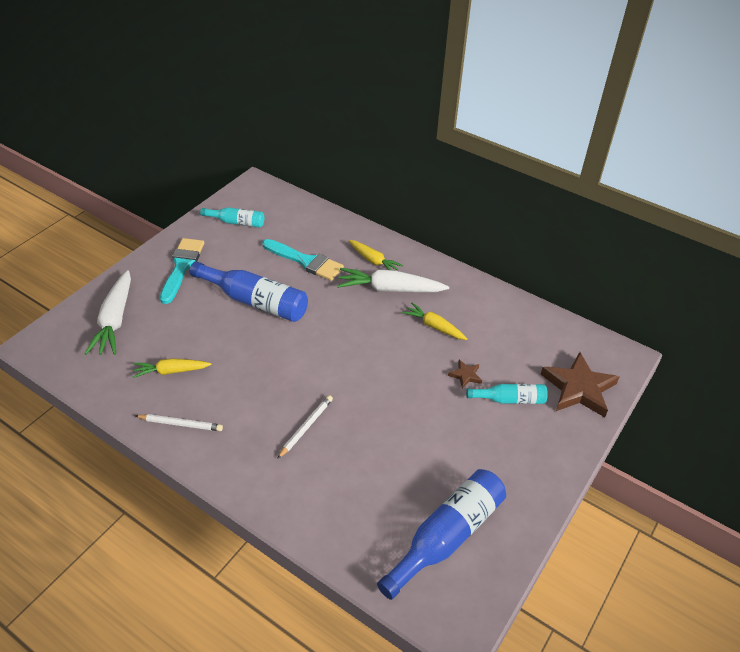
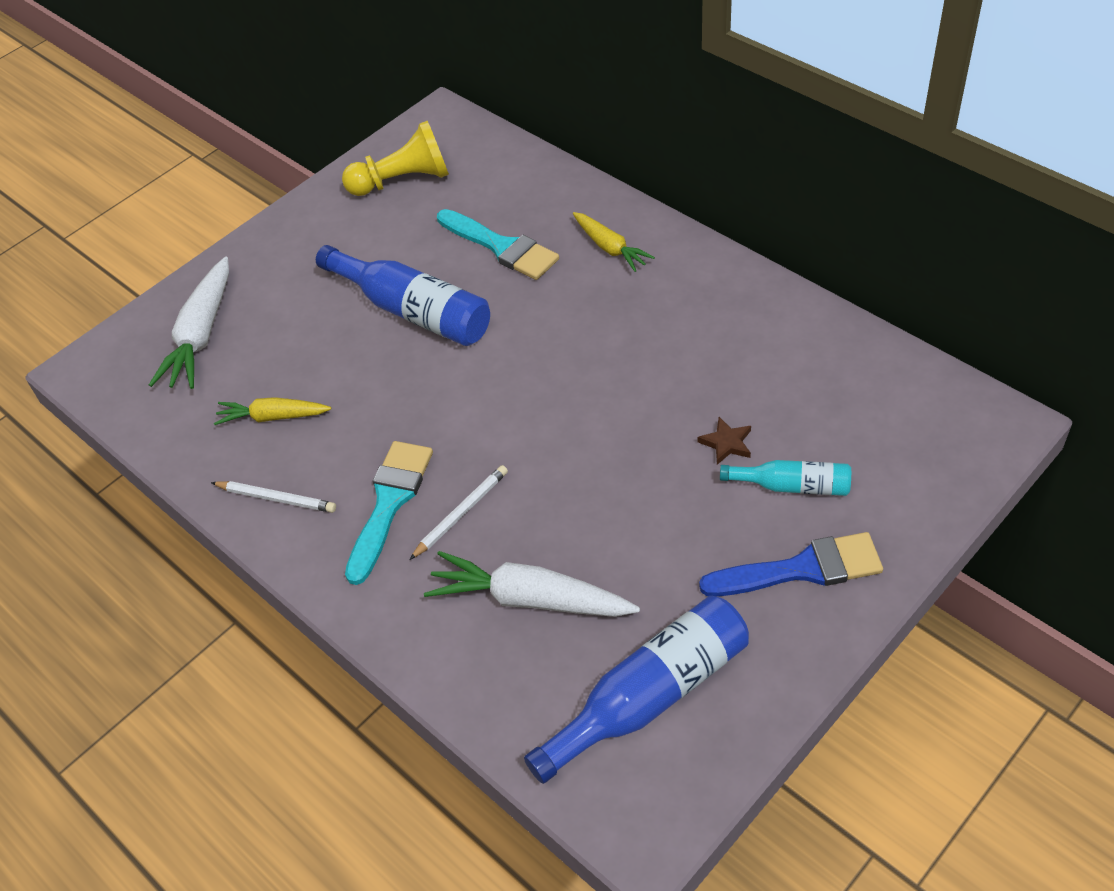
camera: 15 degrees right, 5 degrees up
turquoise brush [160,238,204,304] -> turquoise brush moved to [345,441,433,585]
turquoise bottle [200,207,264,228] -> yellow pawn [342,120,449,196]
white carrot [337,268,449,292] -> white carrot moved to [424,551,640,617]
yellow carrot [402,302,467,340] -> none
brown star [541,352,619,417] -> none
none -> blue brush [699,532,883,597]

